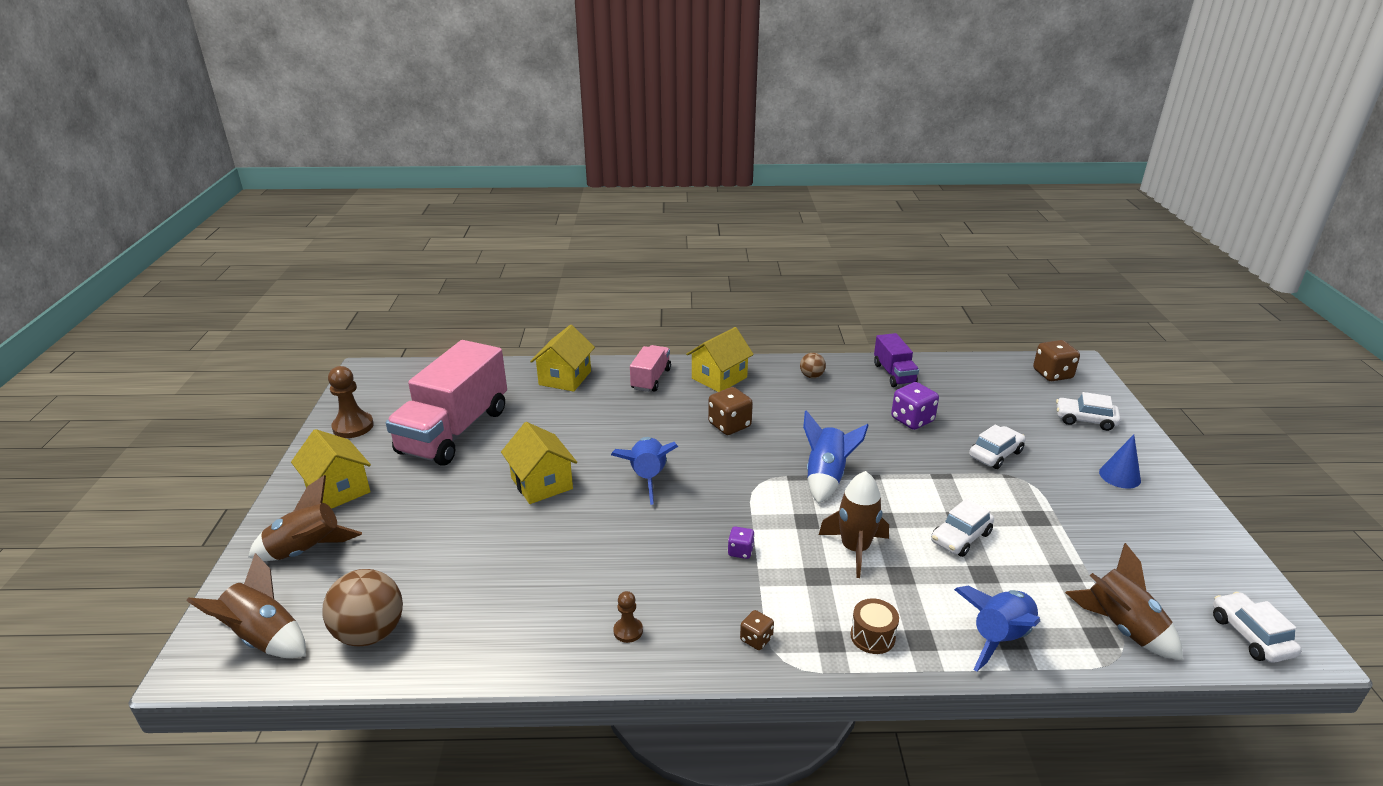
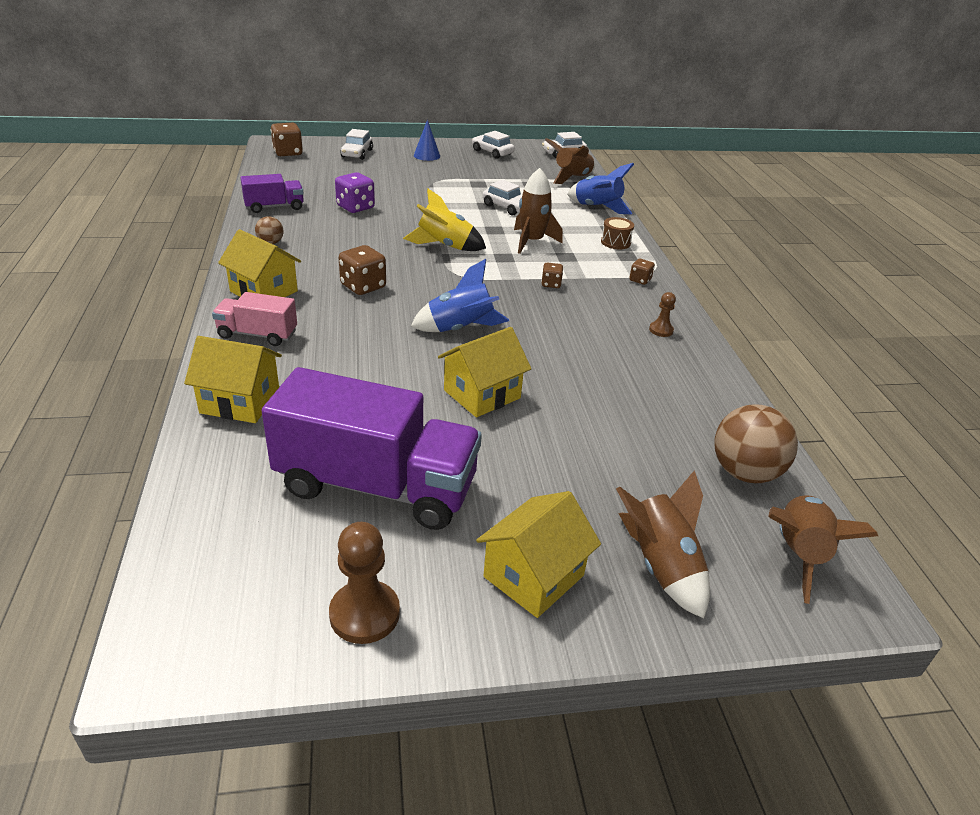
camera: 100 degrees left, 5 degrees up
pink truck [386,340,507,466] -> purple truck [262,367,482,530]
purple dice [728,527,755,559] -> brown dice [541,263,563,288]
blue rocket [803,410,869,504] -> yellow rocket [403,189,486,251]
white car [969,425,1026,469] -> white car moved to [472,131,515,159]

